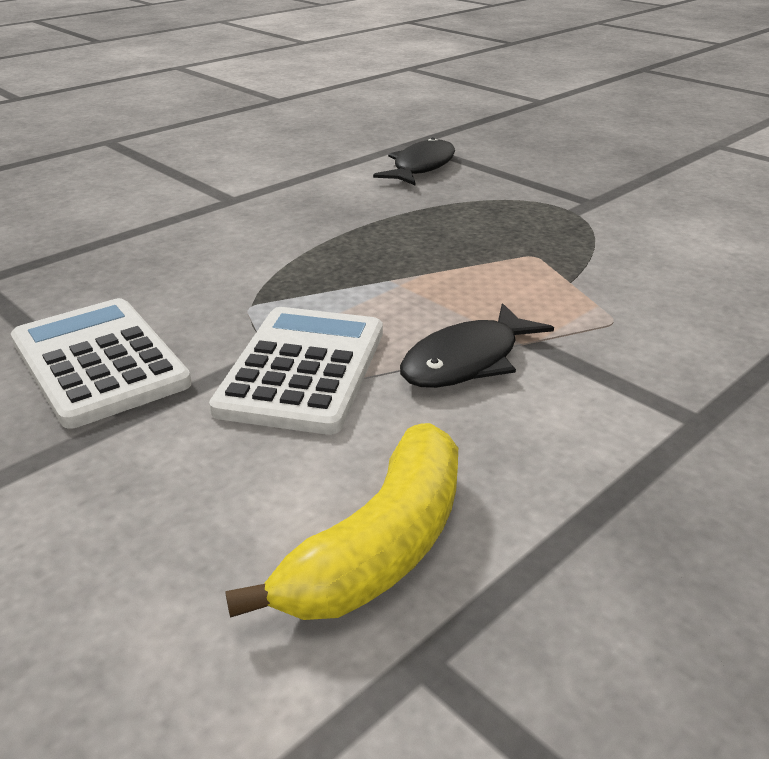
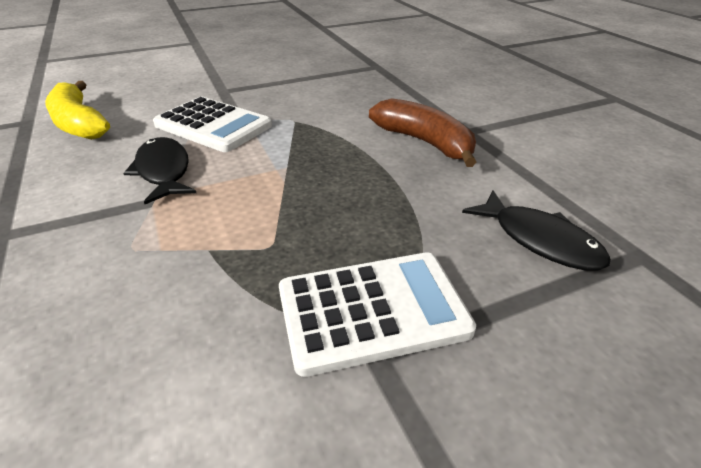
camera: 110 degrees right, 5 degrees up
white calculator [11,298,192,429] -> white calculator moved to [279,252,476,377]
none -> brown banana [369,99,476,167]

